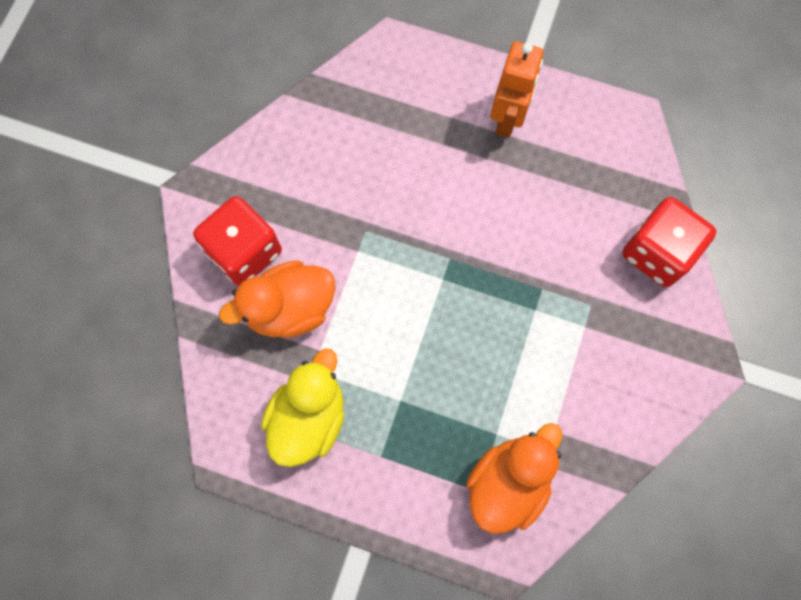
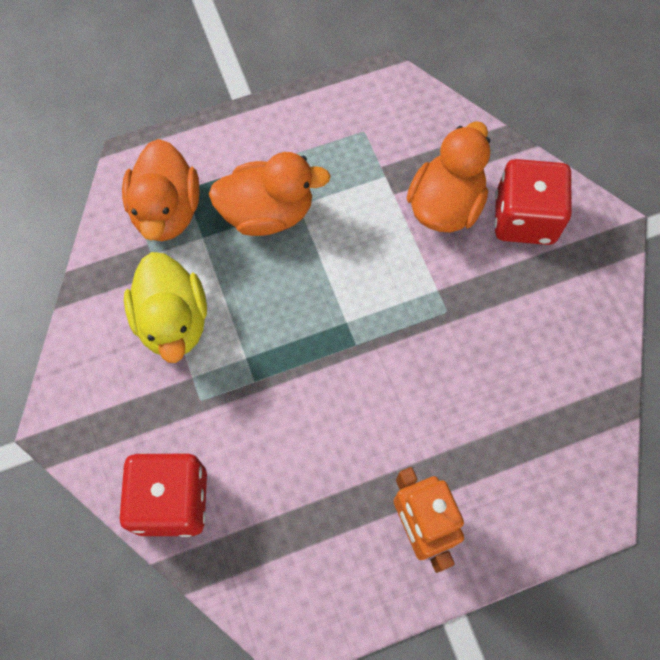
camera: 140 degrees right, 5 degrees down
yellow duck [261,349,344,467] -> yellow duck moved to [124,252,207,363]
none -> orange duck [209,152,331,236]

